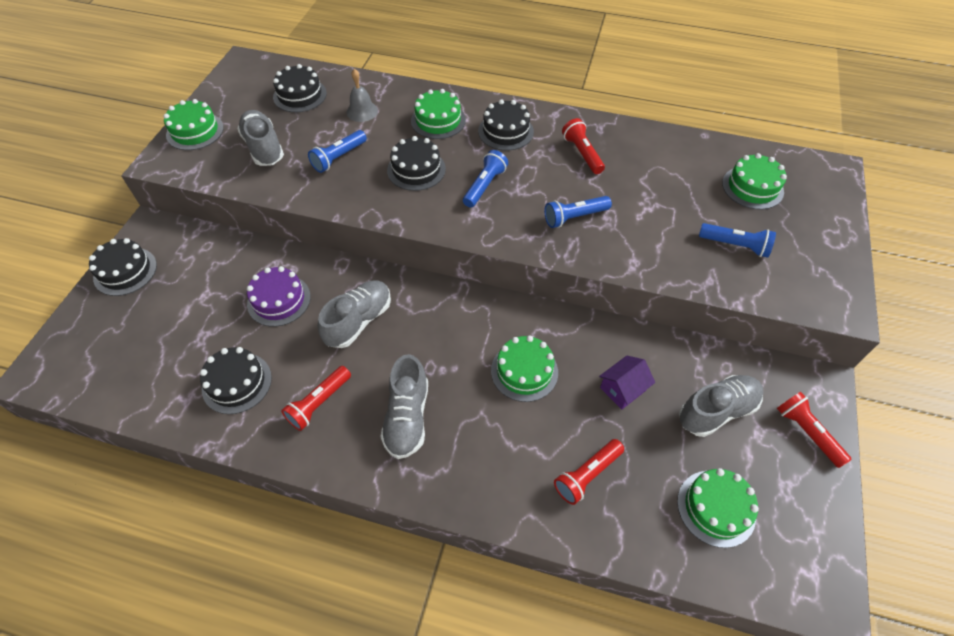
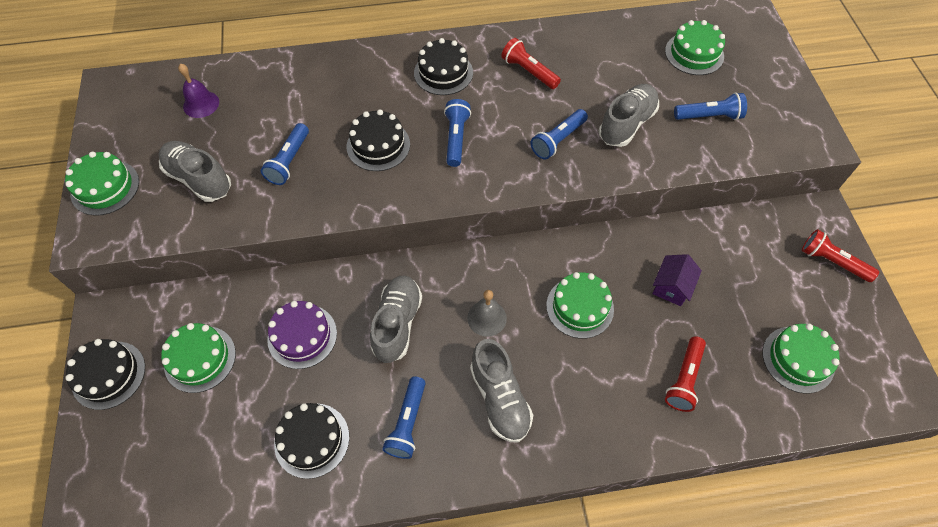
camera: 25 degrees left, 5 degrees up
black cake [273,64,327,112] -> purple bell [178,63,219,118]
red flashlight [281,366,351,431] -> blue flashlight [382,376,426,459]
grey bell [347,69,378,122] -> grey bell moved to [467,290,507,337]
green cake [411,89,466,139] -> green cake moved to [161,323,236,393]
grey shoe [679,375,764,437] -> grey shoe moved to [599,84,659,147]

